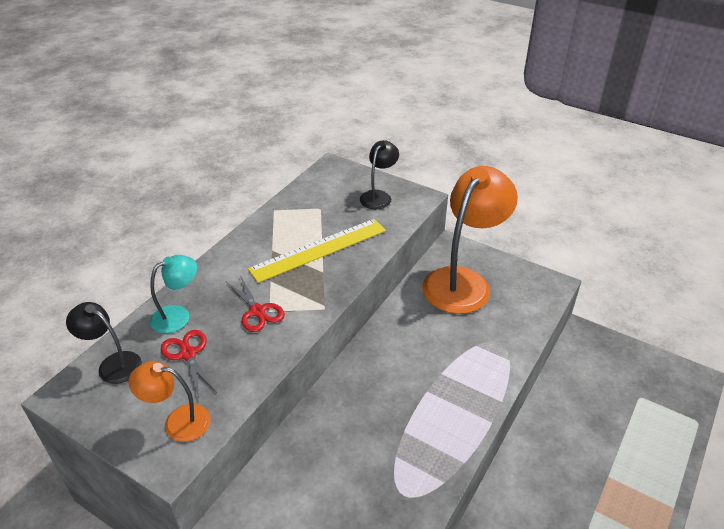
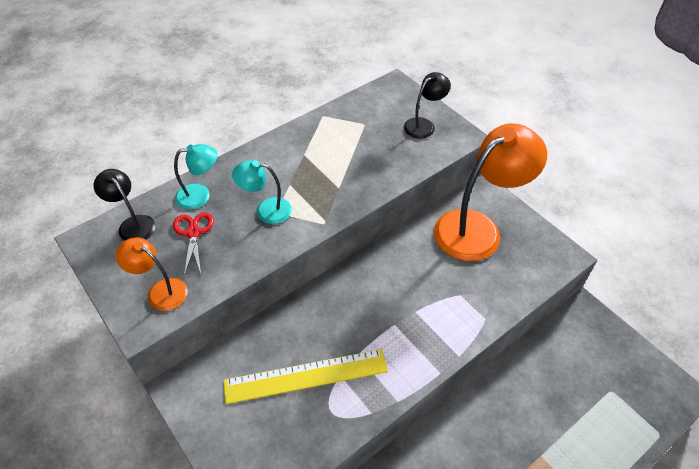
camera: 20 degrees right, 10 degrees up
red scissors [226,275,285,332] -> turquoise lamp [232,160,292,224]
yellow ruler [248,219,386,283] -> yellow ruler moved to [224,349,388,404]

